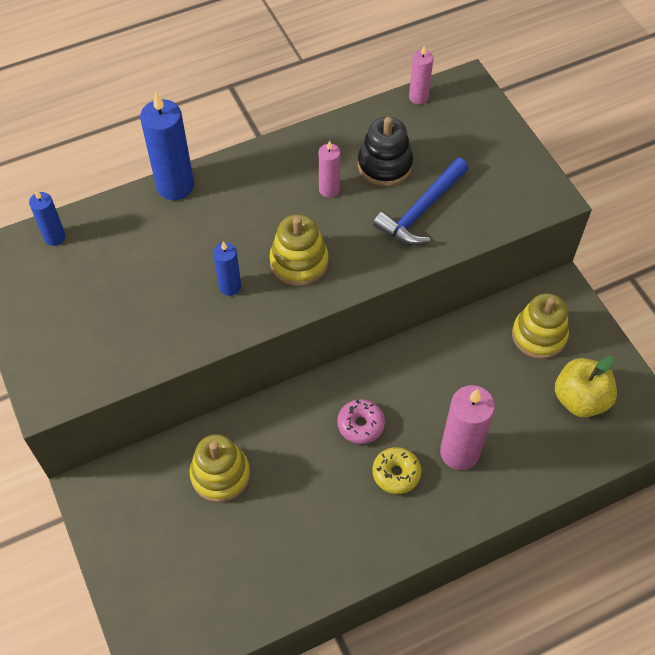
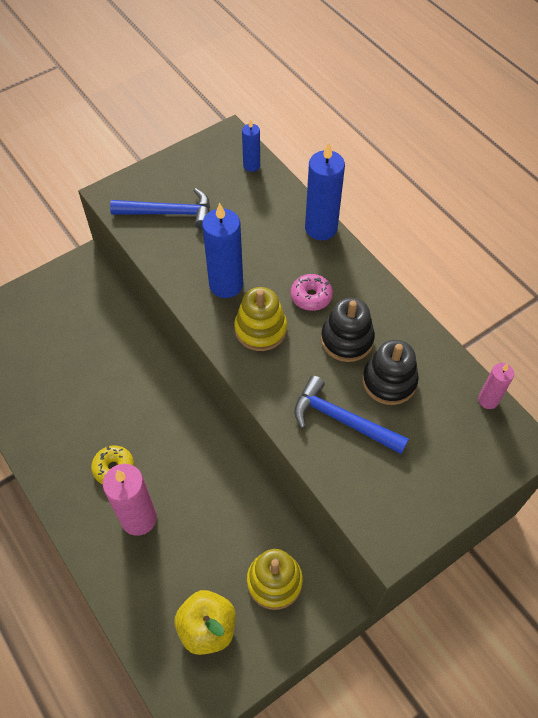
camera: 80 degrees right, 0 degrees up
yellow stacking toy [189,434,250,502] -> none
blue candle [213,242,241,296] -> blue candle [202,203,243,298], size x1.80
pink candle [318,140,340,198] -> black stacking toy [321,298,375,362]
pink donut [337,399,385,444] -> pink donut moved to [291,274,333,311]
none -> blue hammer [110,188,210,229]

